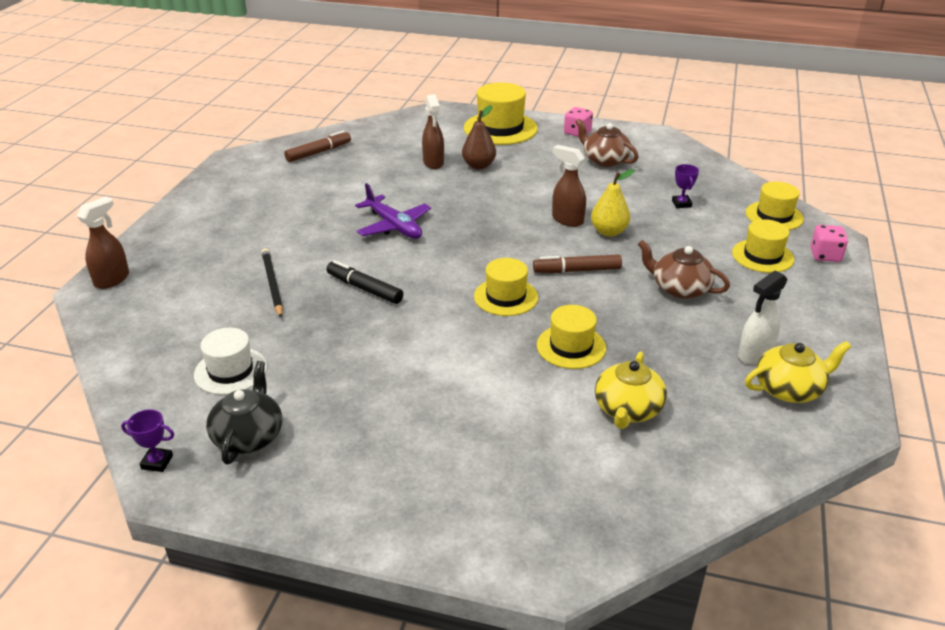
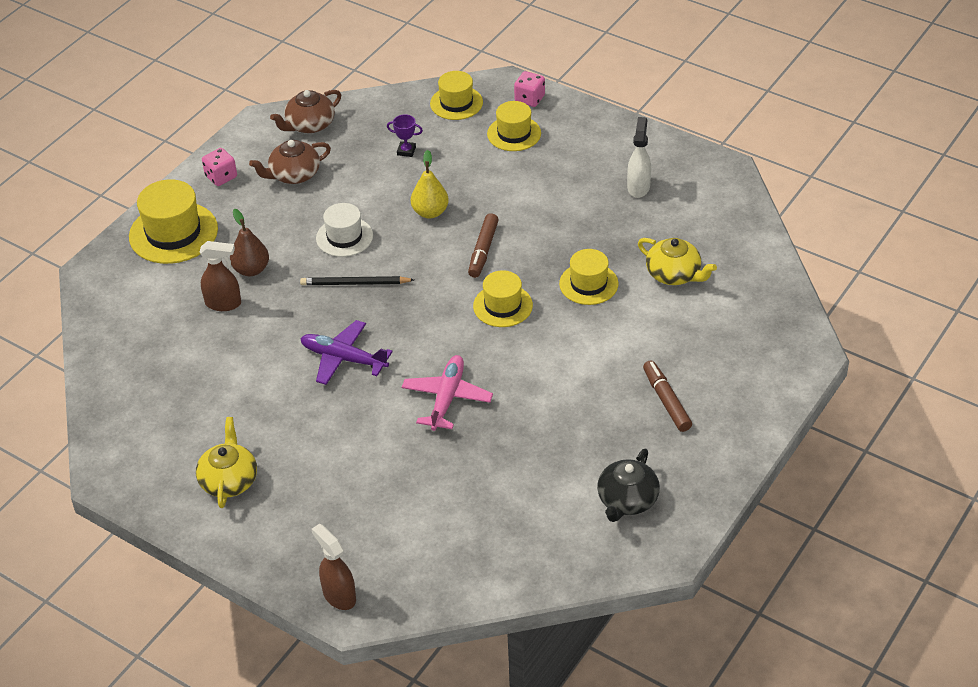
camera: 70 degrees left, 10 degrees up
purple trophy [121,409,174,472] -> none
white hat [194,328,267,395] -> white hat moved to [316,203,373,257]
black teapot [206,361,282,464] -> black teapot turned 90 degrees counterclockwise [597,448,660,522]
black pencil [261,248,283,318] -> black pencil moved to [300,276,414,285]
brown marker [284,130,351,162] -> brown marker moved to [643,360,692,432]
black marker [327,260,403,304] -> pink plane [402,355,493,431]
purple plane [355,183,431,239] -> purple plane turned 135 degrees counterclockwise [300,320,393,385]
brown spray bottle [552,145,586,227] -> none
brown teapot [638,240,730,299] -> brown teapot moved to [270,90,341,133]
white spray bottle [738,271,788,365] -> white spray bottle turned 150 degrees counterclockwise [627,117,651,198]
yellow teapot [745,341,851,403] -> yellow teapot moved to [196,417,257,508]

